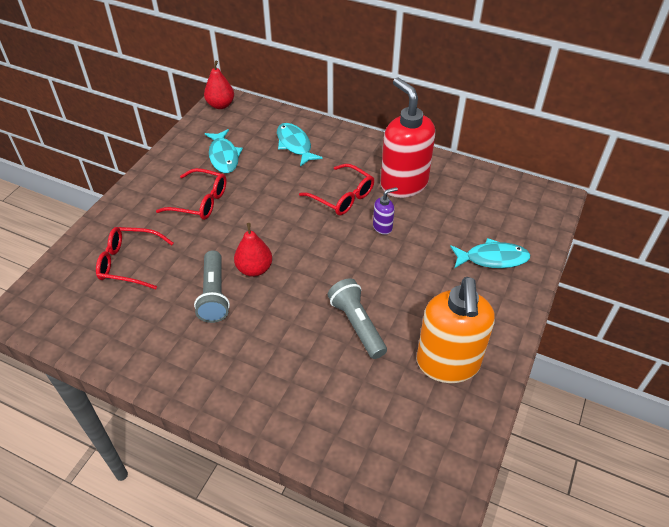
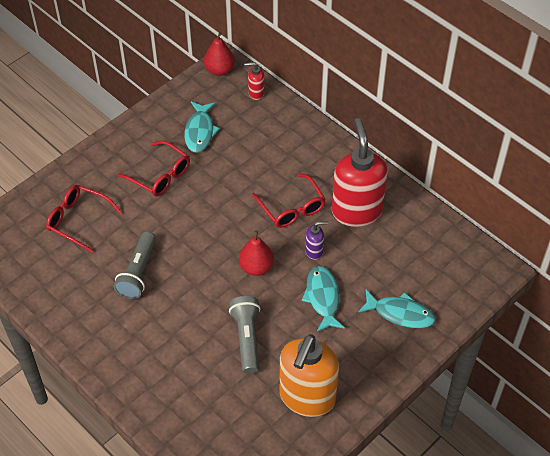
camera: 20 degrees right, 5 degrees up
red pear [234,223,272,277] -> red pear moved to [239,230,274,276]
turquoise fish [277,123,323,167] -> turquoise fish moved to [302,266,345,332]
none -> red soap dispenser [244,62,265,100]

